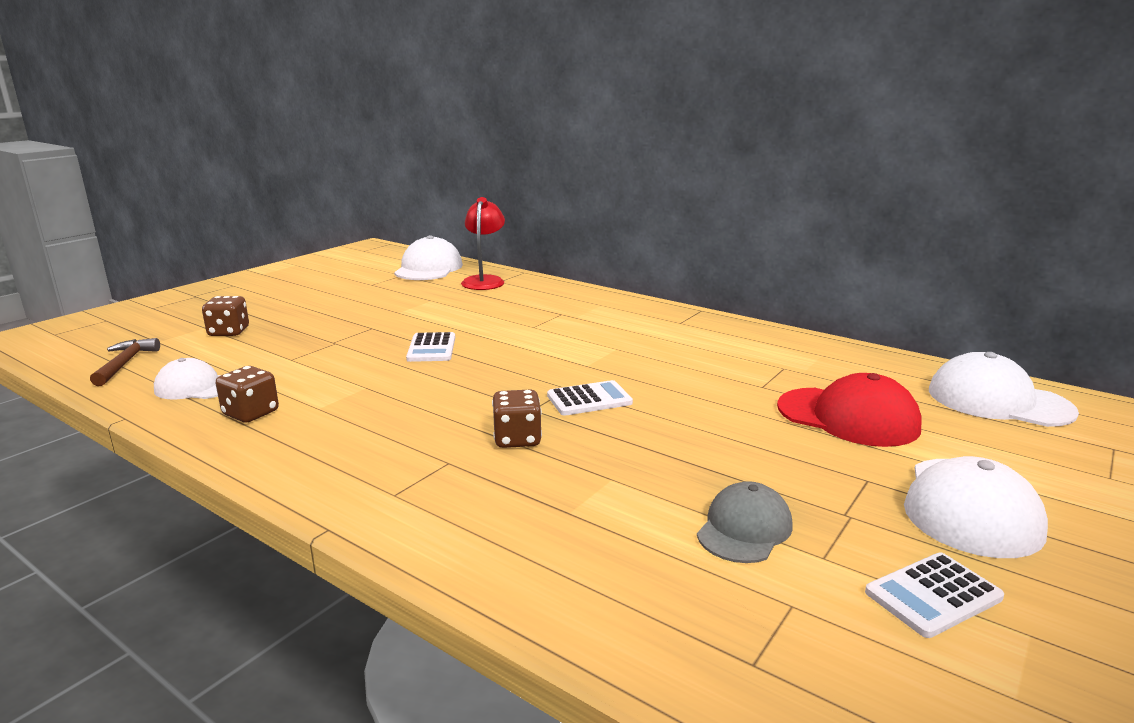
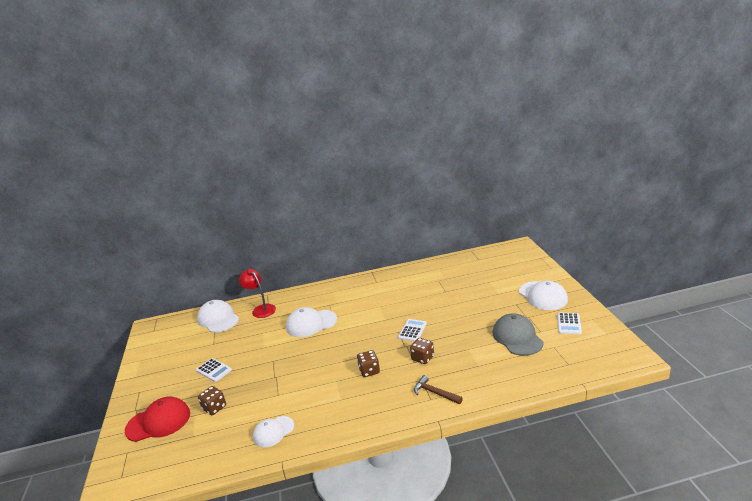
camera: 45 degrees left, 5 degrees up
brown hammer [90,338,160,386] -> brown hammer moved to [414,375,463,404]
brown dice [215,366,279,423] -> brown dice moved to [357,350,380,377]
white calculator [406,332,455,362] -> white calculator moved to [196,358,232,382]
grey cap [697,481,793,563] -> grey cap [493,314,544,356], size x1.55
red cap [777,373,922,447] -> red cap moved to [125,397,190,442]
white cap [929,352,1079,427] -> white cap moved to [286,307,337,337]

